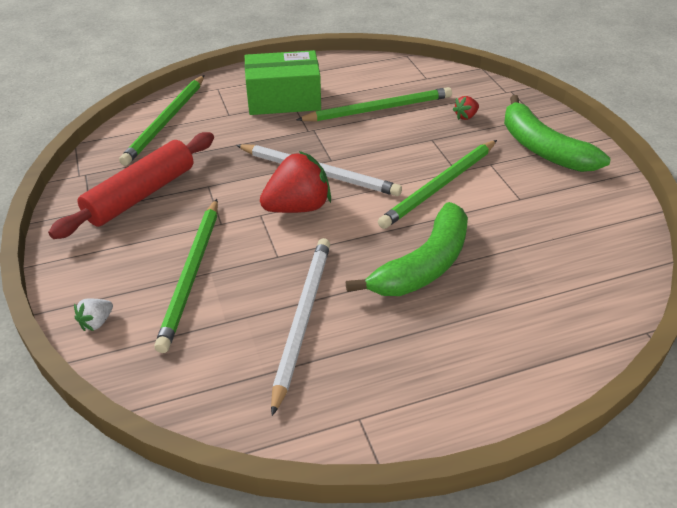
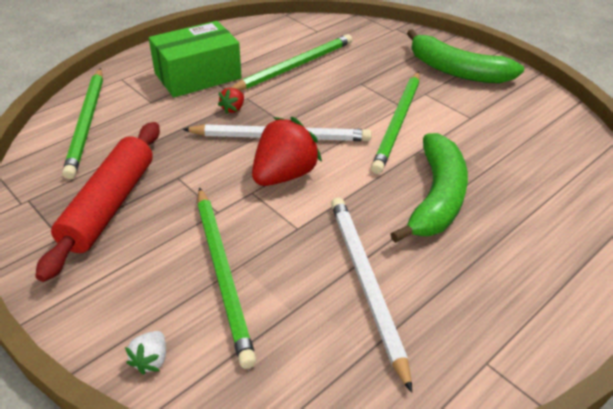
camera: 25 degrees left, 0 degrees up
red strawberry [453,96,479,120] -> red strawberry moved to [218,88,244,114]

